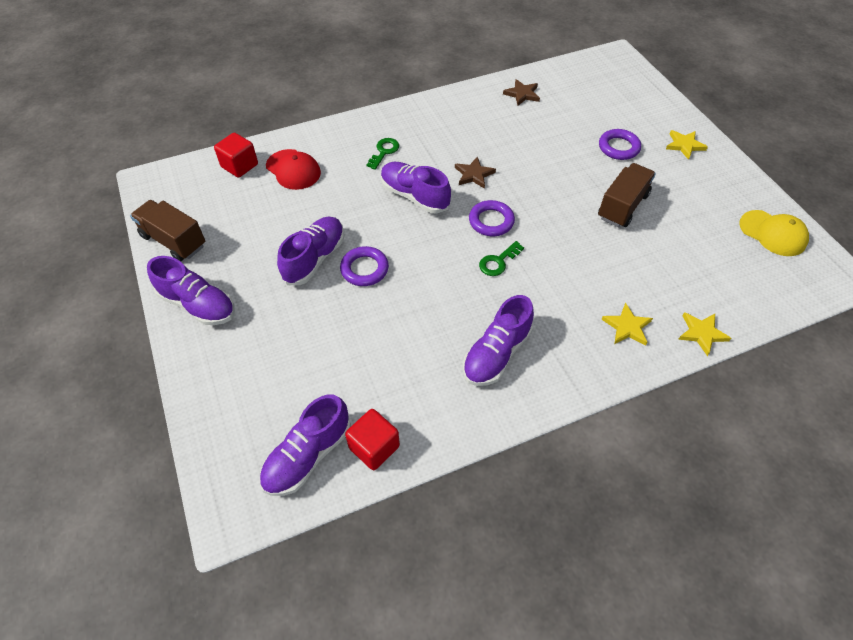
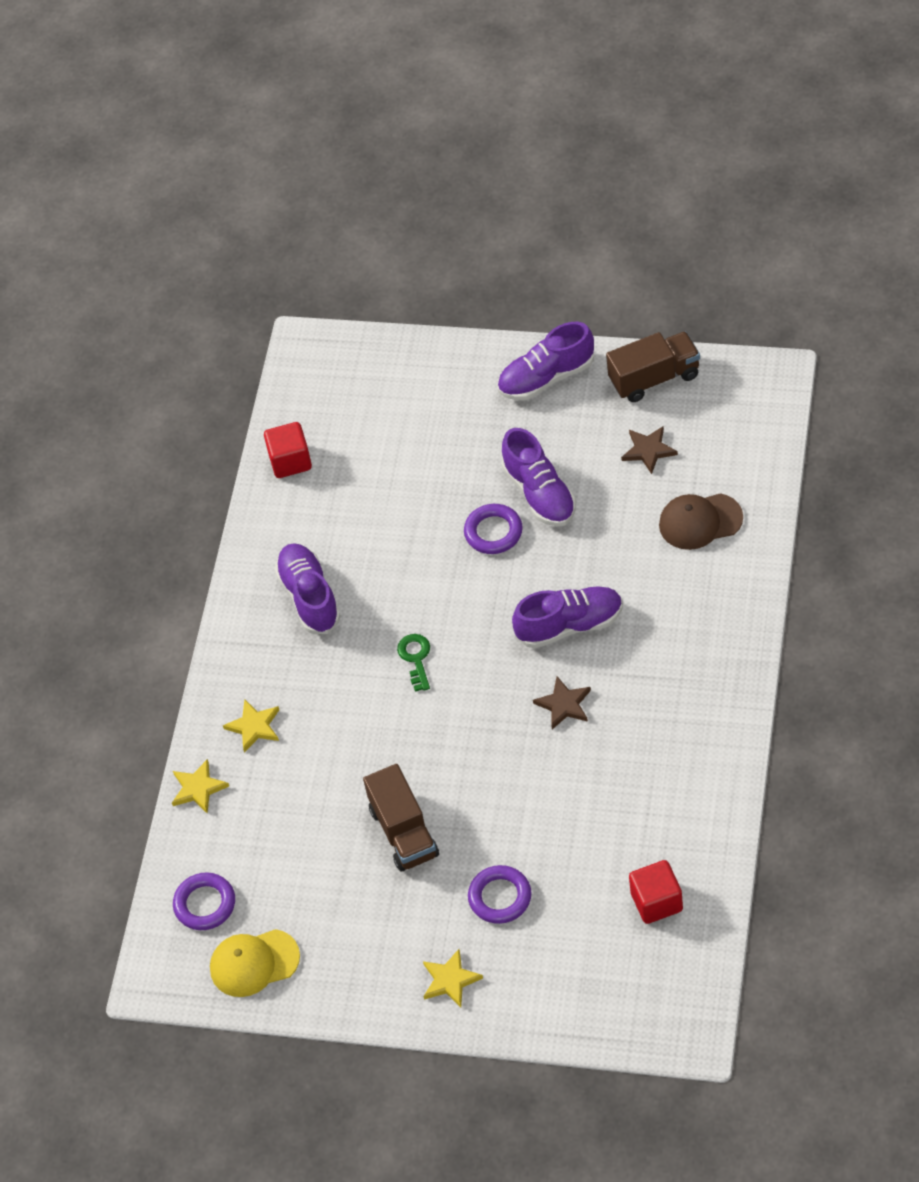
camera: 130 degrees right, 0 degrees up
red cube [214,133,258,178] -> red cube moved to [629,860,683,924]
purple shoe [259,394,351,496] -> none
red cap [266,149,321,190] -> brown cap [659,493,743,550]
green key [366,138,399,170] -> none
purple ring [469,200,515,236] -> purple ring moved to [173,872,235,930]
brown star [503,79,540,106] -> brown star moved to [621,426,678,474]

